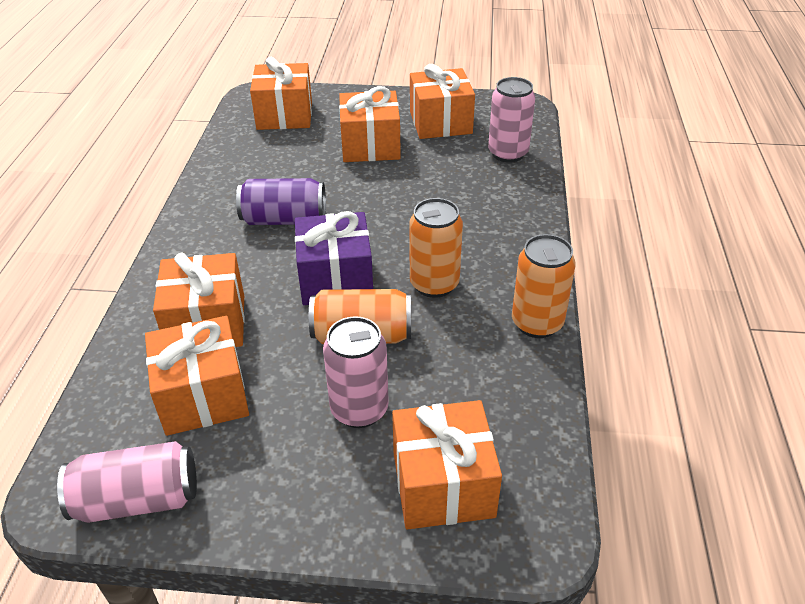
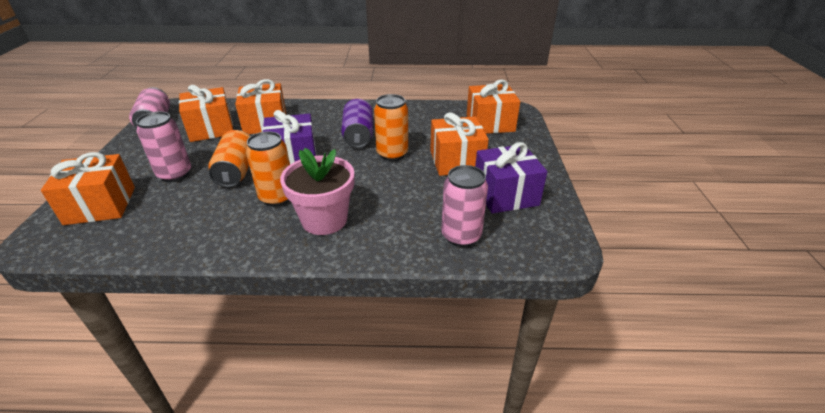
camera: 85 degrees right, 5 degrees down
orange gift [410,64,475,139] -> purple gift [475,142,547,213]
orange can [512,234,576,338] -> orange can moved to [374,94,408,161]
none -> pink flower pot [280,148,354,235]

